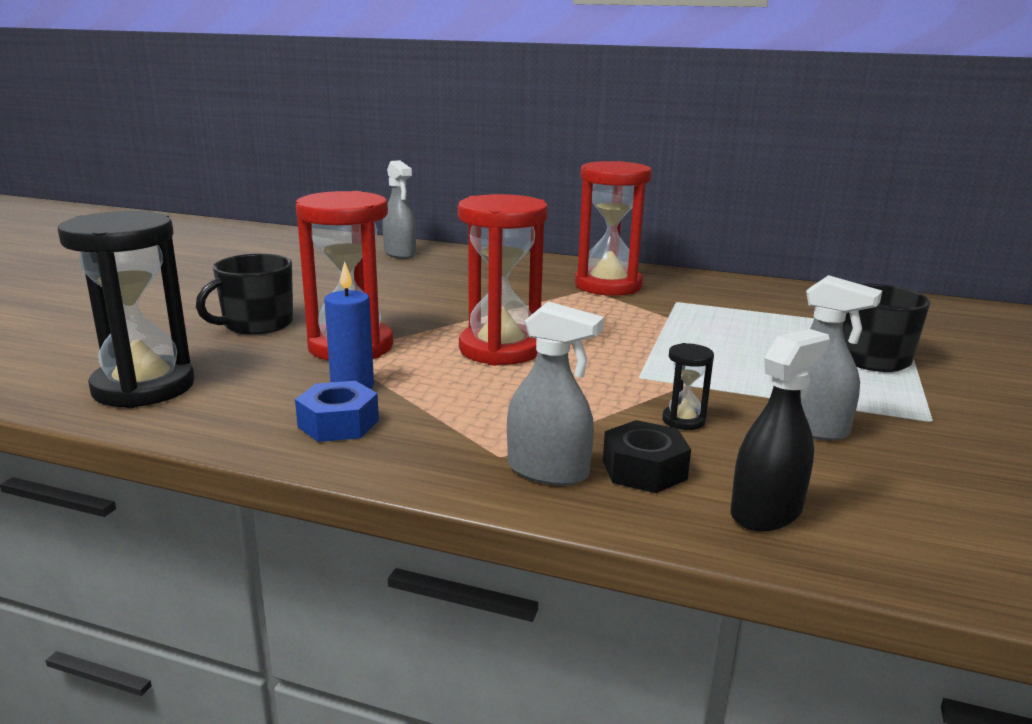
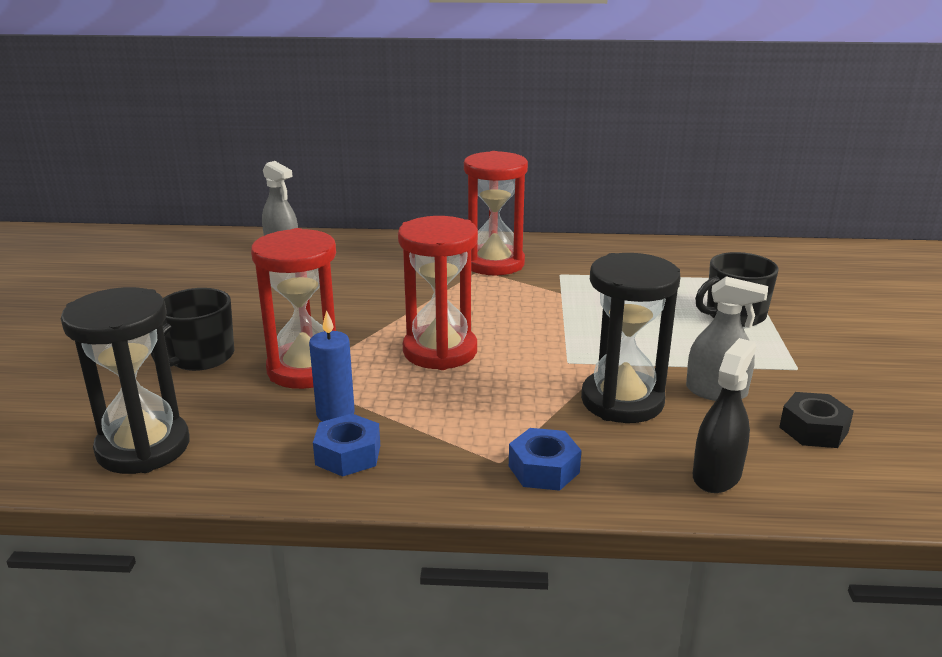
camera: 15 degrees left, 5 degrees up
grey spray bottle [507,301,604,486] -> blue nut [509,428,581,491]
black nut [603,420,691,493] -> black nut moved to [779,392,854,448]
black hourglass [662,343,714,430] -> black hourglass [581,253,680,423], size x2.36

